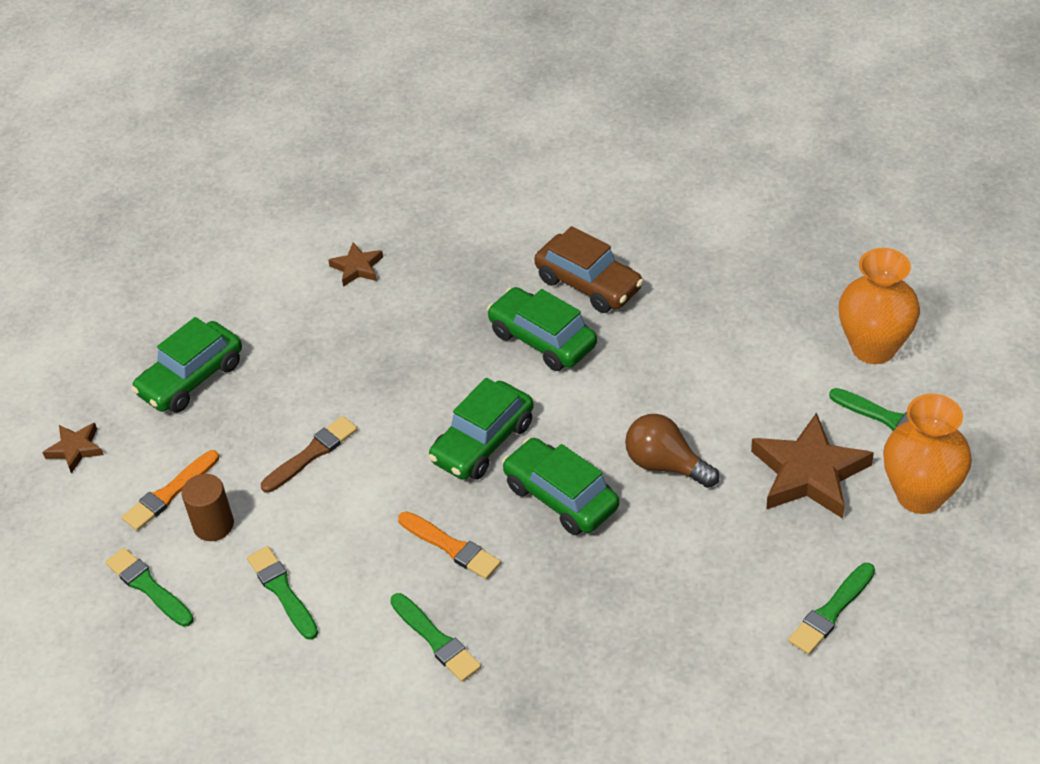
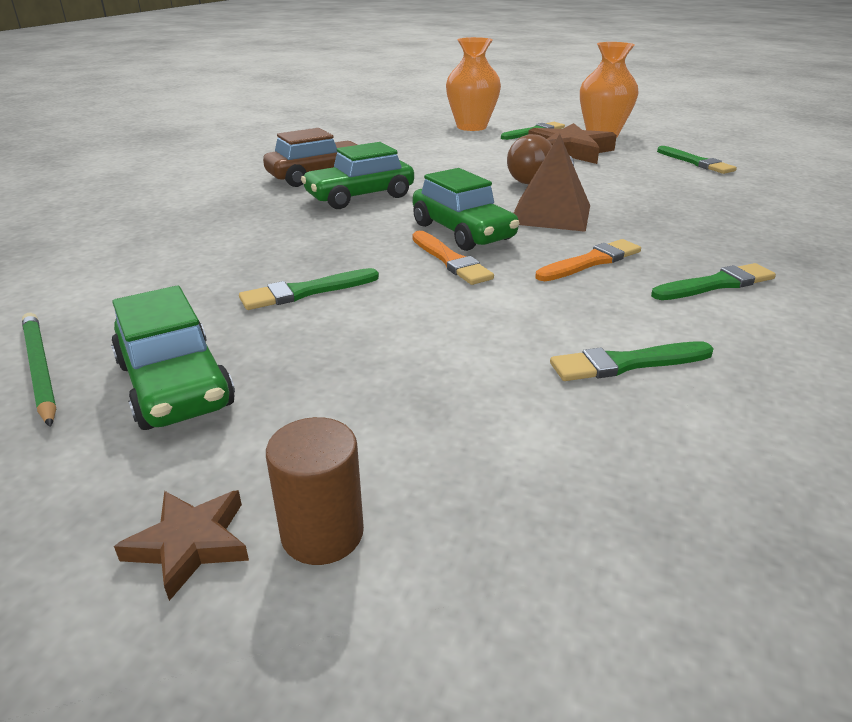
camera: 75 degrees left, 15 degrees down
green brush [105,548,194,627] -> green brush moved to [239,268,379,310]
orange brush [122,450,219,531] -> orange brush moved to [412,231,494,285]
brown cylinder [182,474,234,541] -> brown cylinder moved to [266,417,364,565]
brown brush [261,416,357,493] -> none
brown star [328,242,383,287] -> none
green car [502,438,619,535] -> brown pyramid [514,134,590,232]
none -> green pencil [22,313,57,427]

